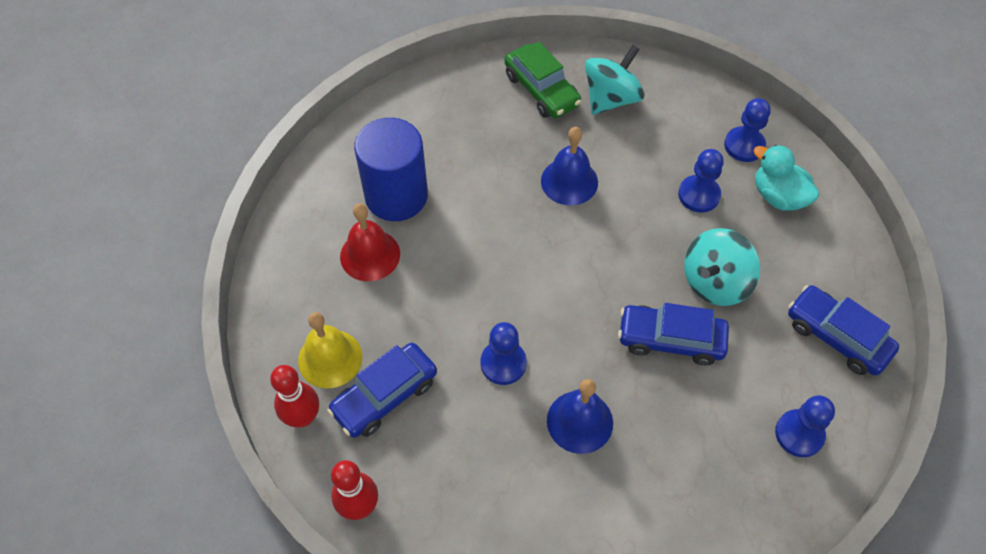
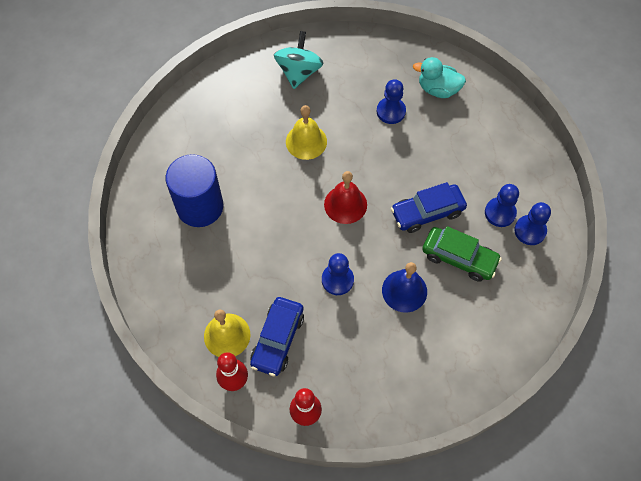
camera: 30 degrees left, 5 degrees up
red bell [340,203,400,281] -> red bell moved to [324,171,367,224]
green car [505,41,582,118] -> green car moved to [422,226,502,282]
blue bell [541,127,598,205] -> yellow bell [286,105,327,160]
turquoise spinning top [684,228,760,306] -> none
blue pawn [724,98,771,162] -> blue pawn moved to [485,184,519,227]
blue car [788,285,899,376] -> none

